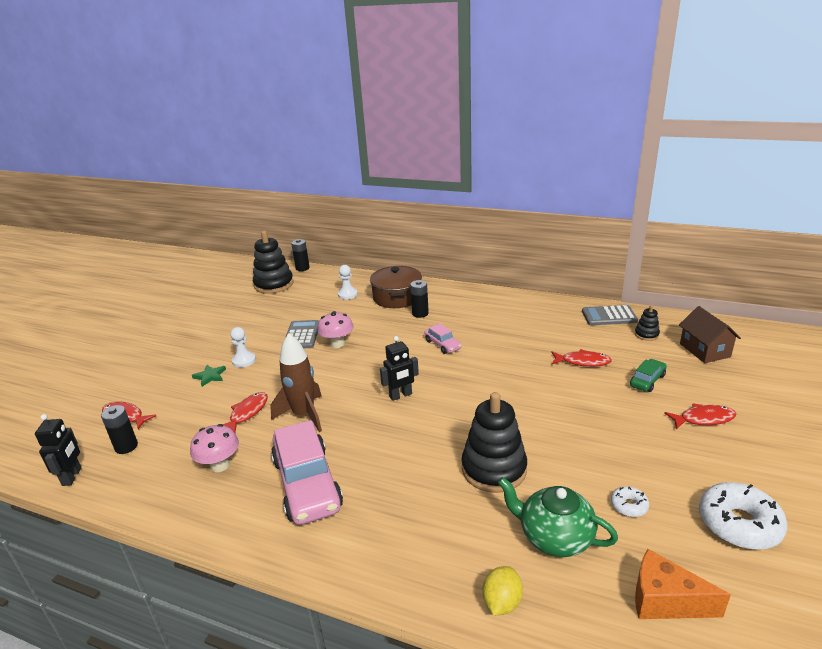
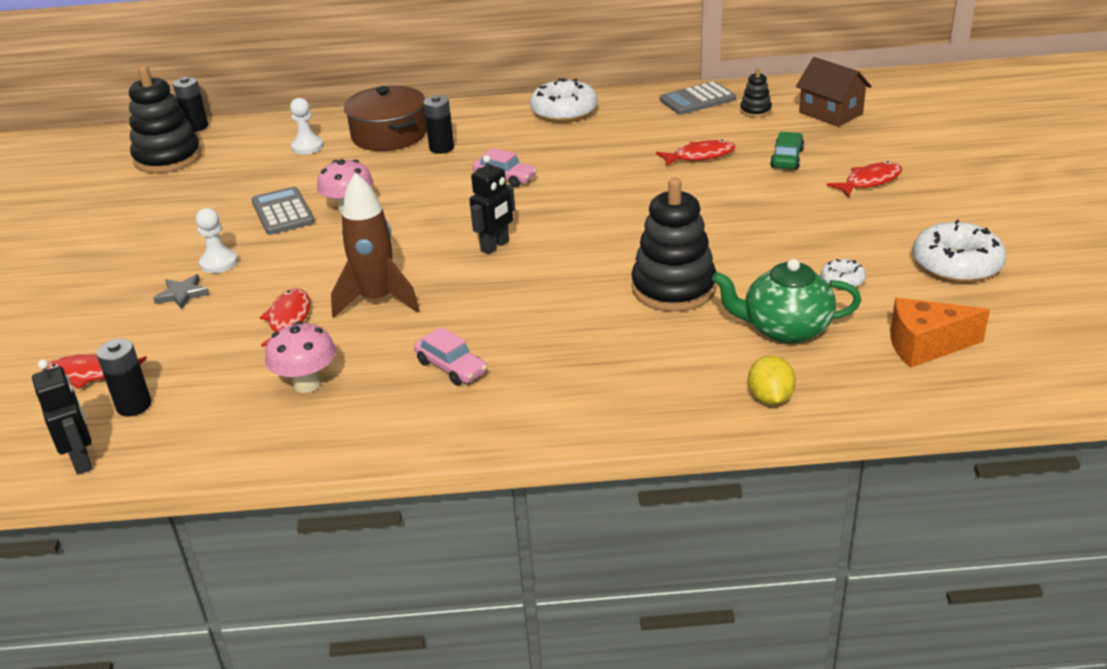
camera: 25 degrees left, 5 degrees up
green star [192,365,226,387] -> grey star [153,274,210,309]
pink car [271,420,343,525] -> pink car [414,327,487,386], size x0.48
none -> white donut [530,78,598,122]

